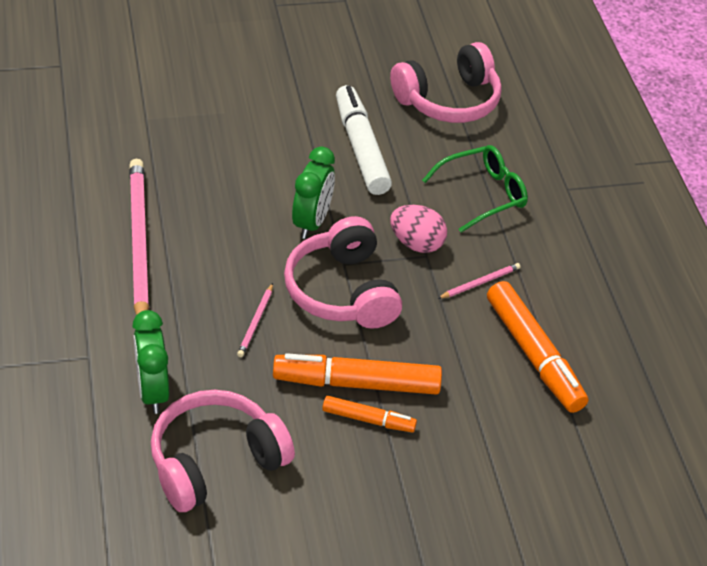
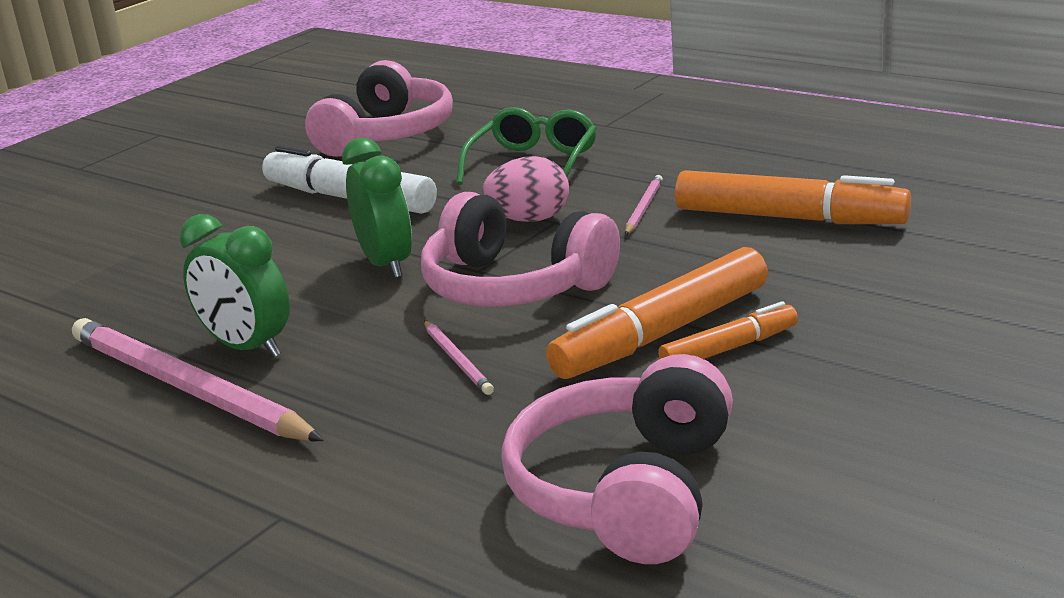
camera: 35 degrees left, 20 degrees down
green clock [132,310,169,414] -> green clock moved to [180,214,290,358]

